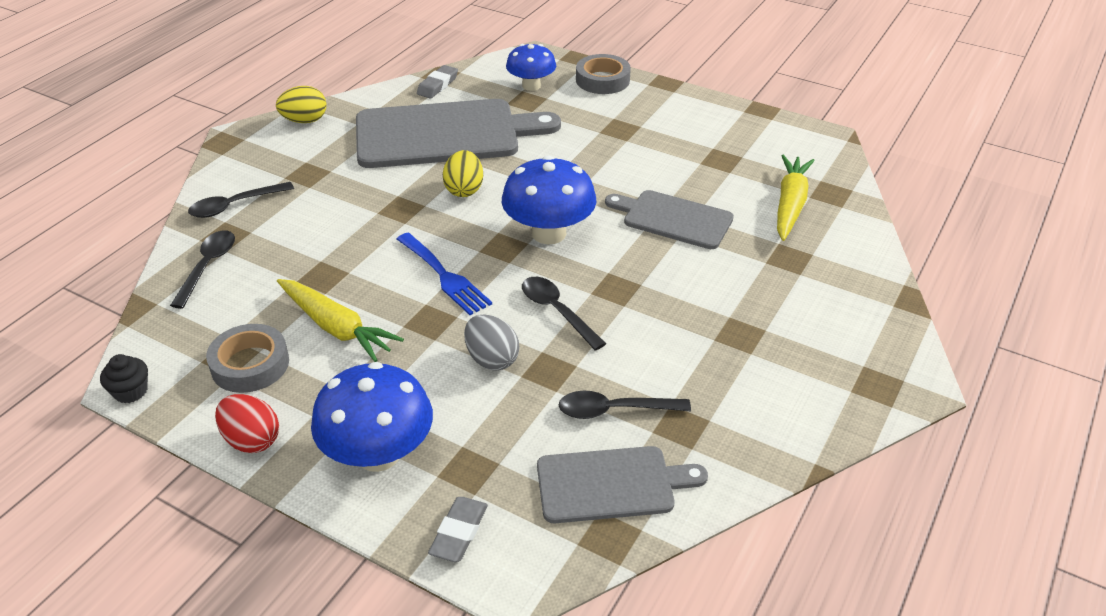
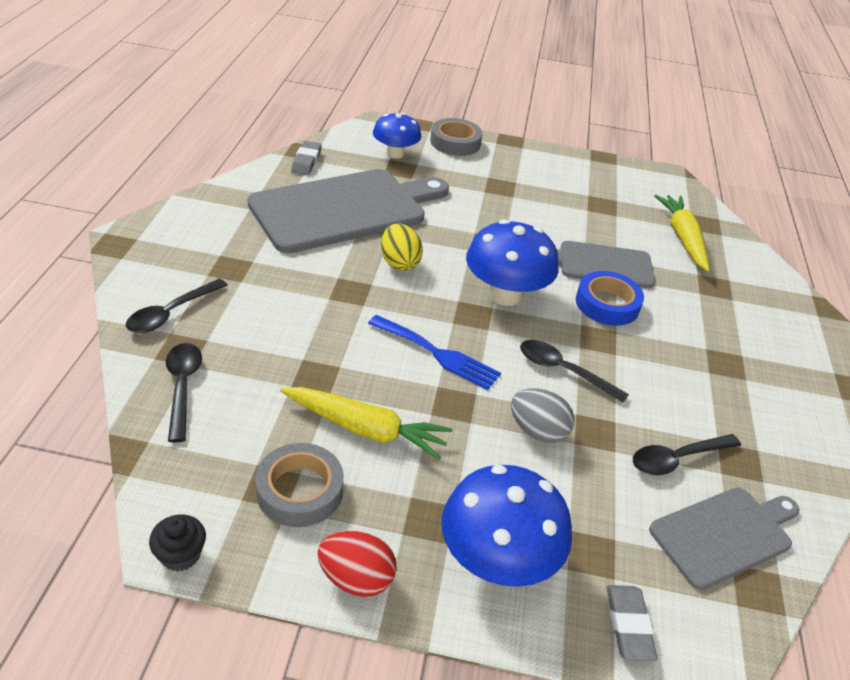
camera: 25 degrees left, 0 degrees up
yellow egg [276,86,326,123] -> none
none -> blue tape [576,271,644,326]

